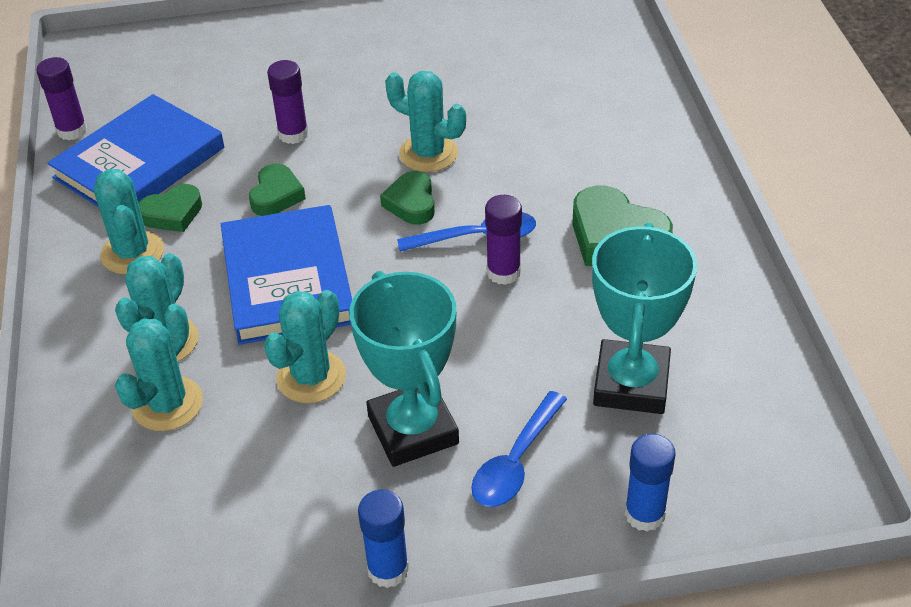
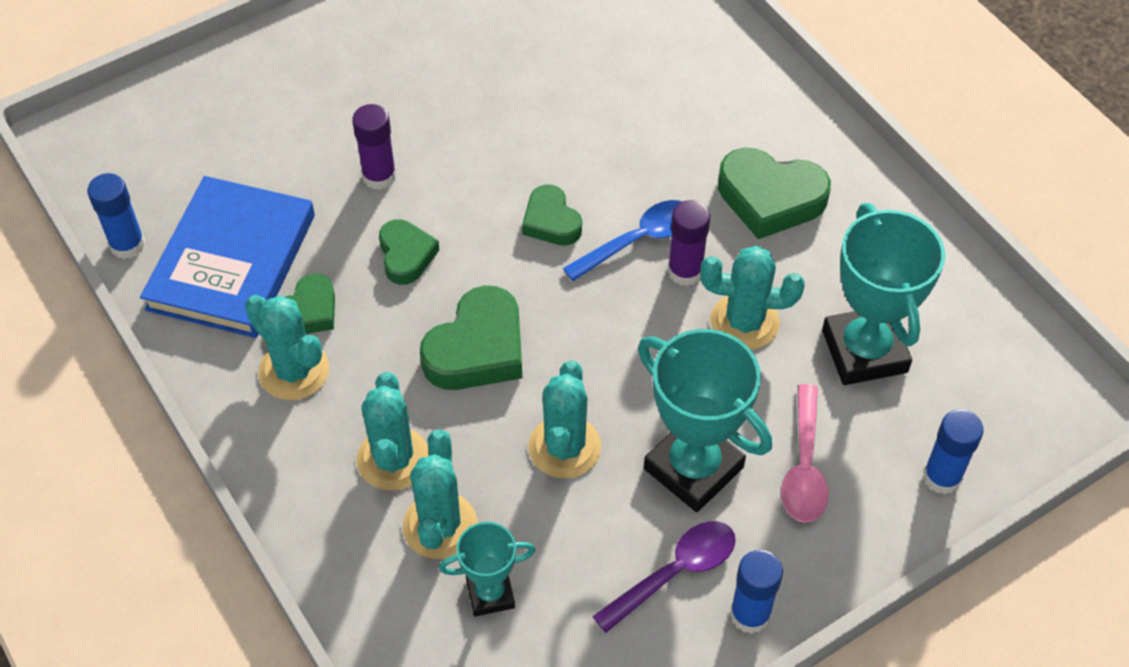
camera: 25 degrees left, 10 degrees up
purple glue stick [36,57,87,140] -> blue glue stick [87,173,145,259]
blue book [221,205,352,345] -> green heart [420,285,522,390]
turquoise cactus [385,71,466,172] -> turquoise cactus moved to [700,246,805,350]
blue spoon [471,391,567,507] -> pink spoon [781,384,829,522]
none -> turquoise trophy [439,522,535,616]
none -> purple spoon [592,521,736,633]

